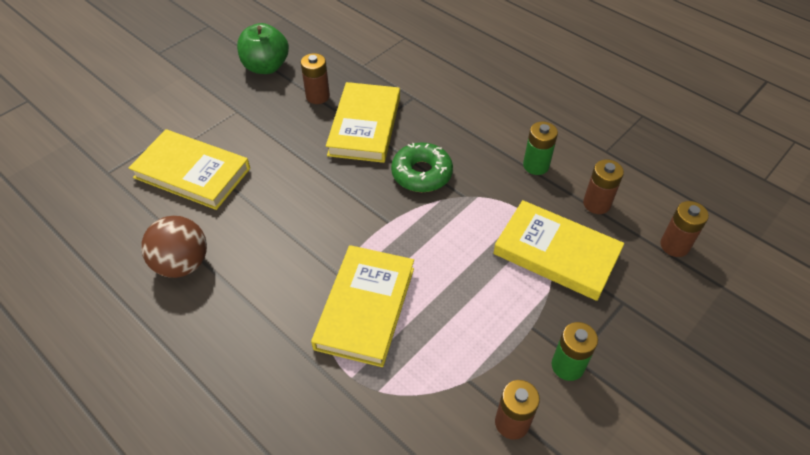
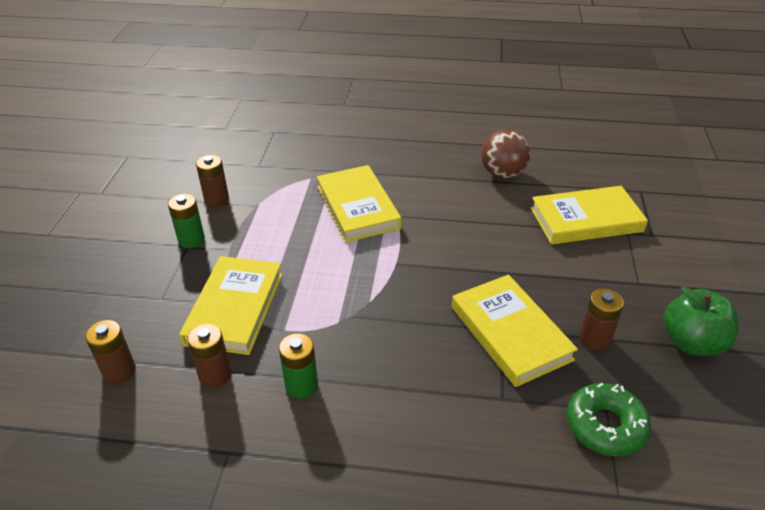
camera: 145 degrees right, 10 degrees down
green donut [391,142,453,192] -> green donut moved to [567,383,651,457]
yellow book [493,200,624,301] -> yellow book turned 75 degrees counterclockwise [179,256,283,355]

